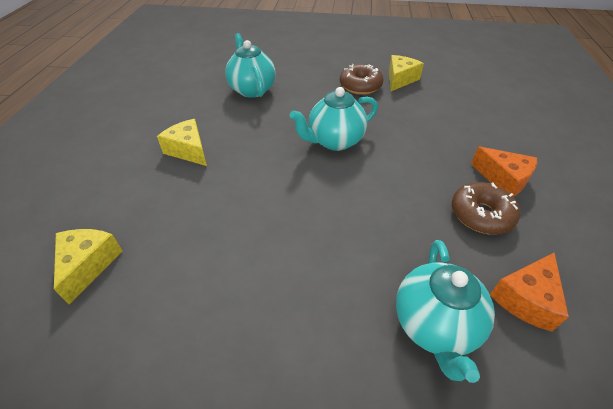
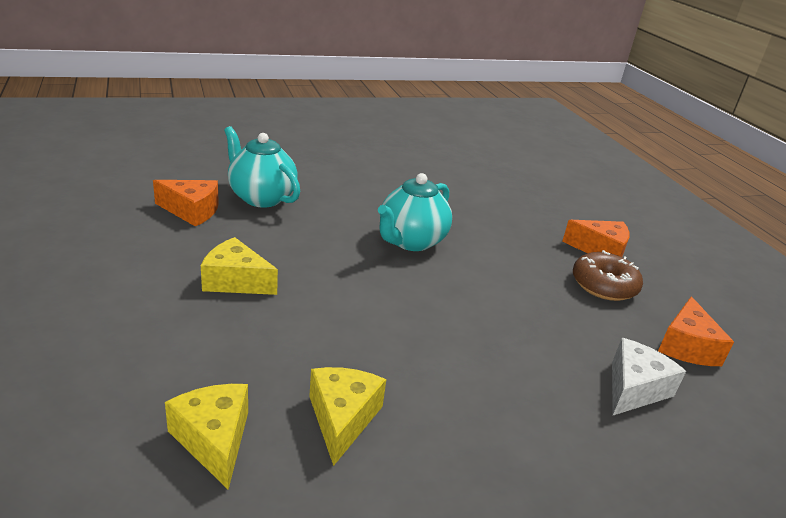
camera: 30 degrees left, 15 degrees down
brown donut [340,64,384,95] -> none
yellow cheese [389,55,424,91] -> yellow cheese moved to [309,367,386,466]
turquoise teapot [396,240,495,383] -> white cheese [612,338,686,415]
none -> orange cheese [153,180,219,227]

